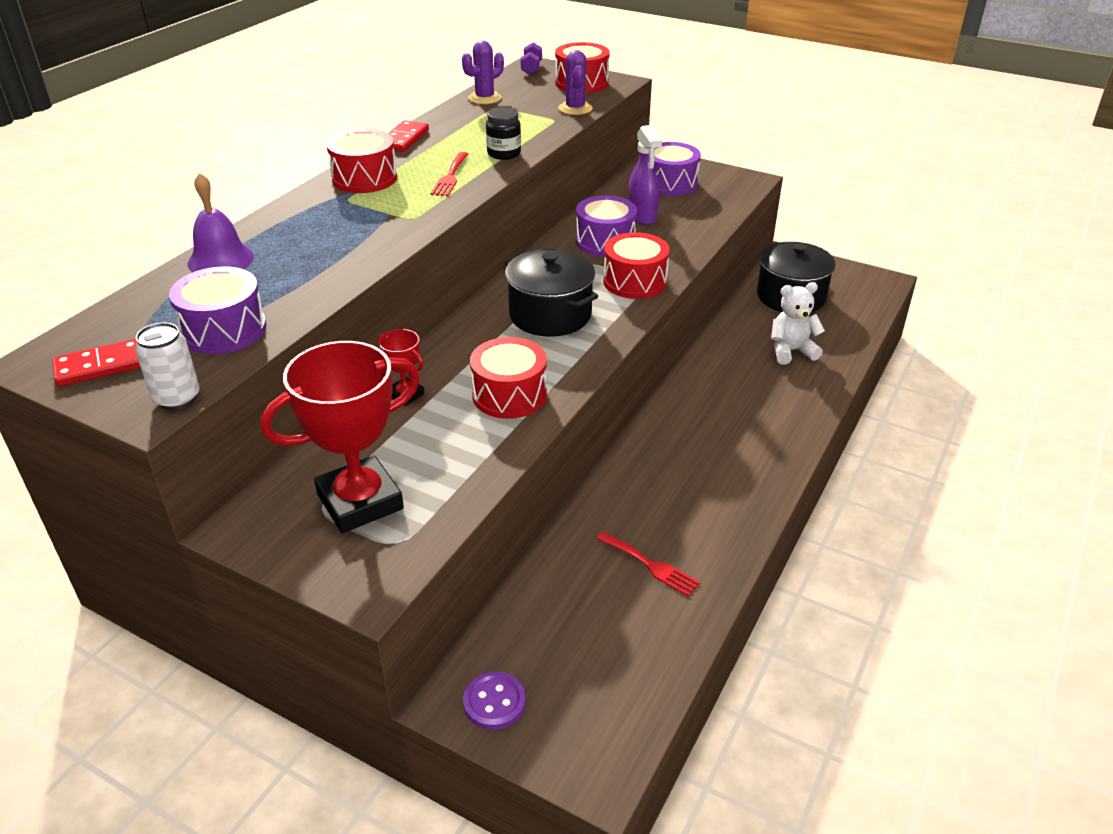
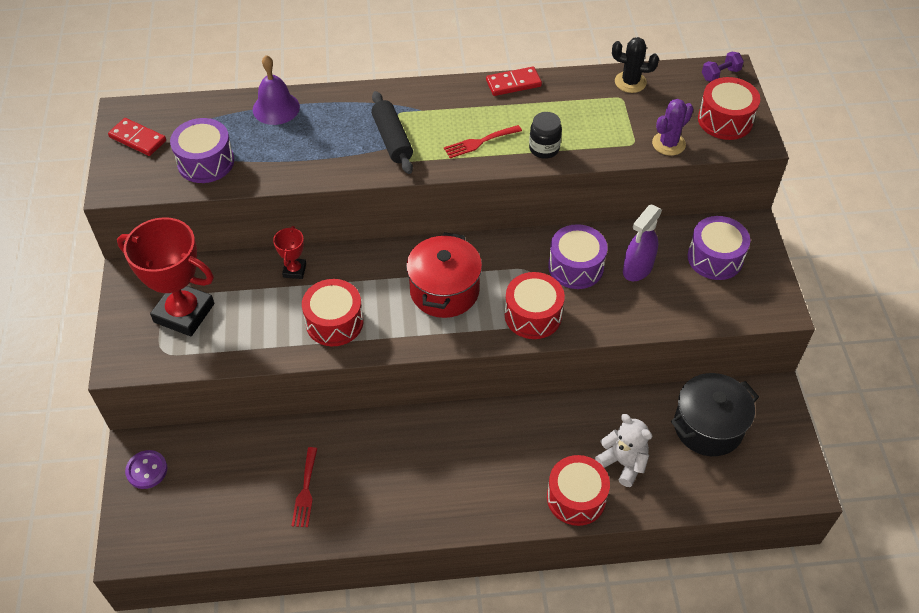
camera: 55 degrees right, 15 degrees up
white can [135,323,200,410] -> none
red drum [326,129,397,193] -> red drum moved to [547,455,610,526]
purple cactus [462,41,504,104] -> black cactus [612,37,659,93]
black pot [505,249,598,337] -> red pot [406,232,482,318]
none -> black rolling pin [371,91,413,174]

